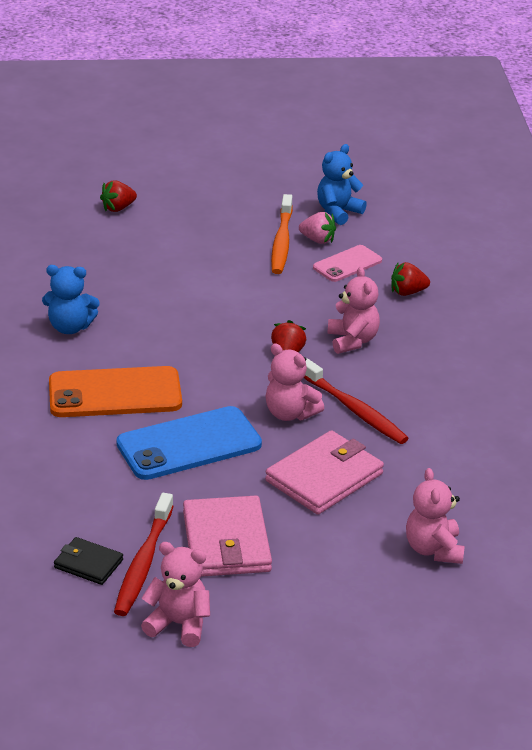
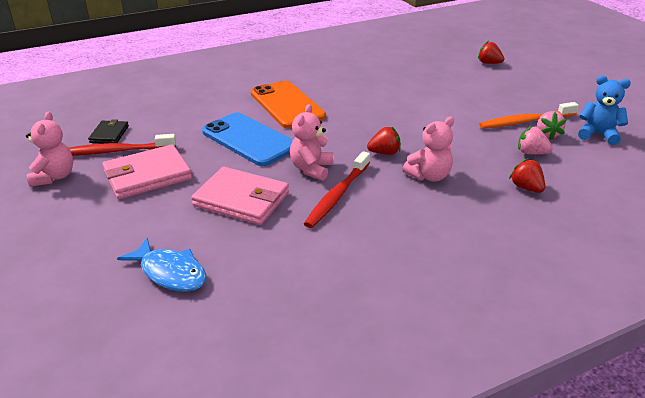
camera: 70 degrees right, 0 degrees up
blue teddy bear [42,265,100,334] -> none
pink phone [313,245,382,282] -> pink strawberry [518,126,553,155]
pink teddy bear [406,468,465,564] -> blue fish [117,238,206,292]

